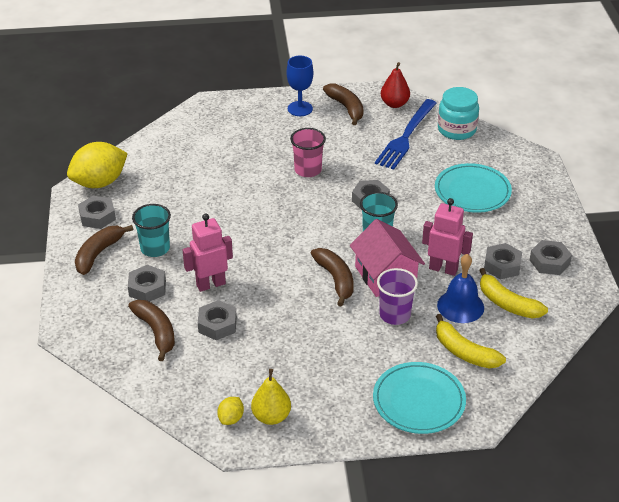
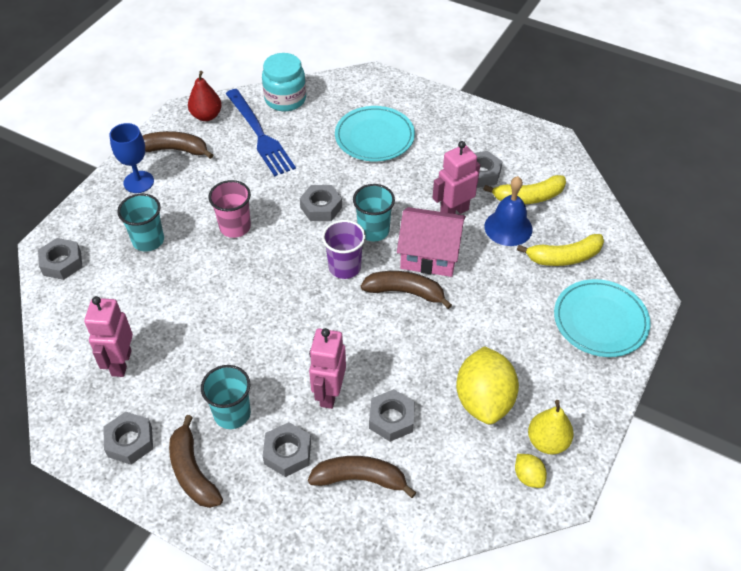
camera: 55 degrees left, 10 degrees up
yellow lemon [67,142,128,188] -> yellow lemon moved to [456,346,519,424]
purple cup [377,268,418,325] -> purple cup moved to [322,220,366,279]
grey nut [530,240,572,275] -> grey nut moved to [38,238,83,280]
none -> pink robot [84,296,133,377]
none -> turquoise cup [117,194,164,252]

